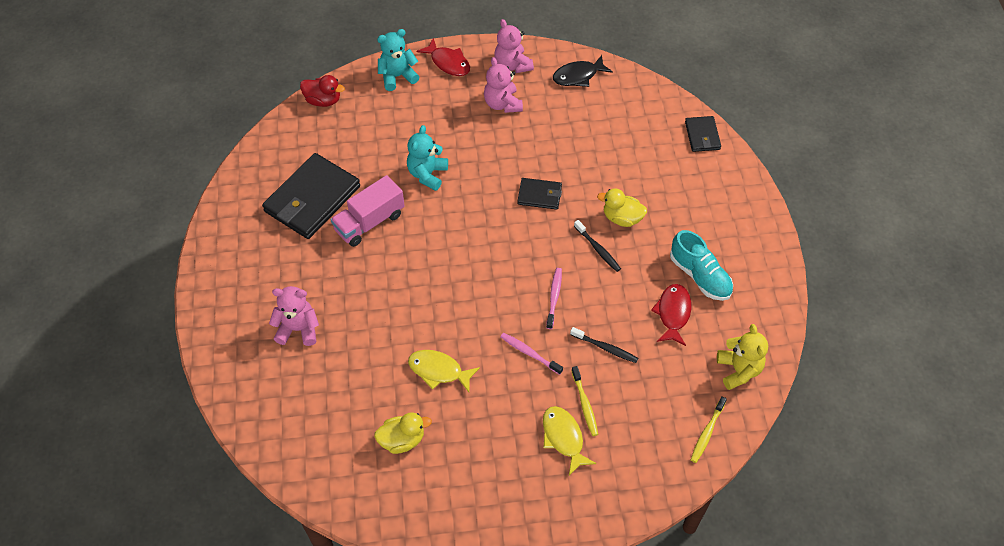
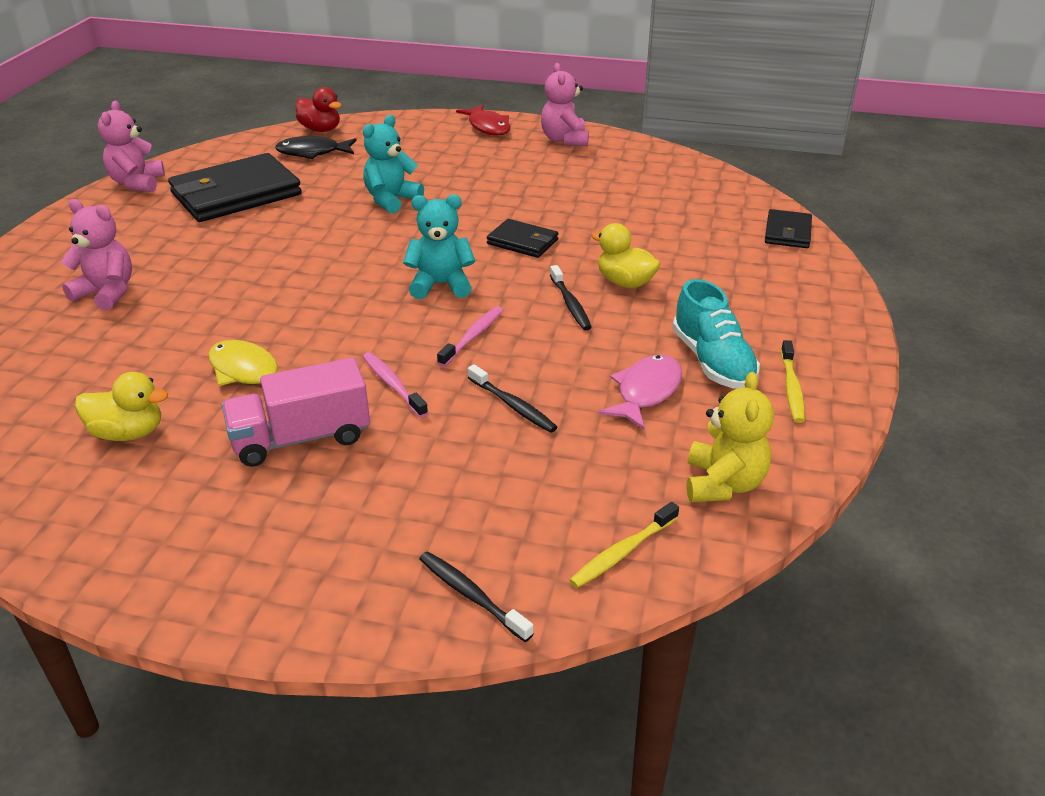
camera: 20 degrees right, 20 degrees down
pink truck [331,175,405,247] -> pink truck moved to [222,357,370,467]
turquoise teddy bear [377,29,419,91] -> turquoise teddy bear moved to [403,194,475,299]
pink teddy bear [484,57,523,113] -> pink teddy bear moved to [98,101,165,192]
yellow fish [543,406,597,476] -> none
black fish [553,55,613,87] -> black fish moved to [275,136,357,159]
yellow toothbrush [572,366,598,436] -> yellow toothbrush moved to [781,340,805,423]
red fish [651,284,691,346] -> pink fish [599,354,682,429]
none -> black toothbrush [419,551,534,642]

